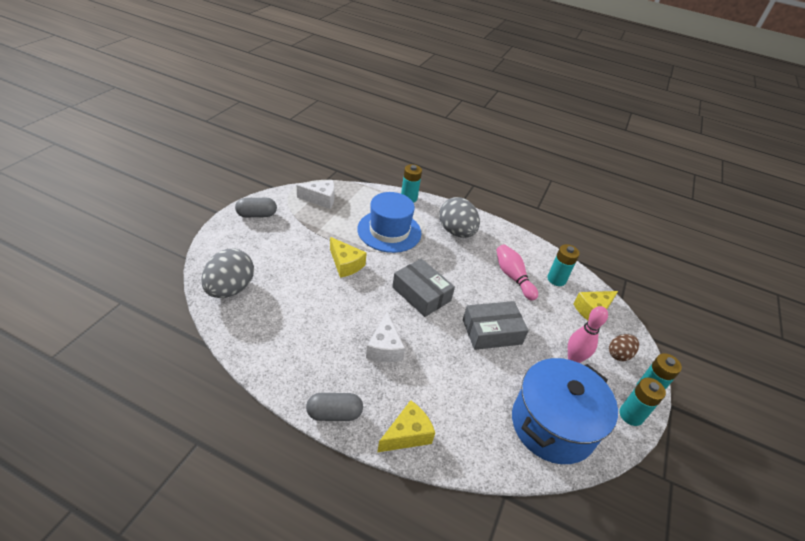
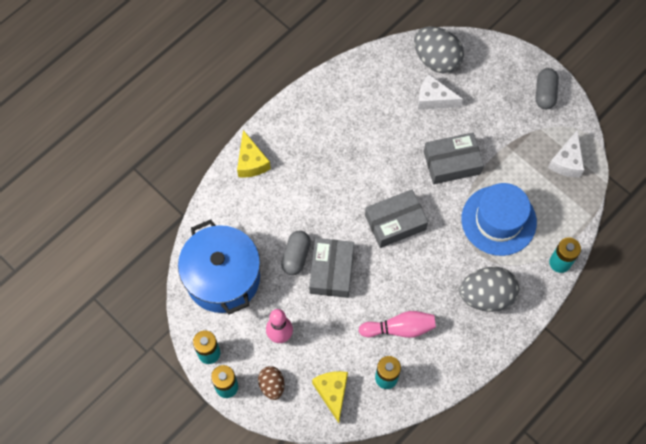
camera: 115 degrees right, 25 degrees up
grey capsule [306,393,363,421] -> grey capsule moved to [281,231,311,275]
yellow cheese [330,237,367,278] -> grey box [424,133,484,184]
white cheese [366,313,405,362] -> white cheese moved to [418,74,463,110]

